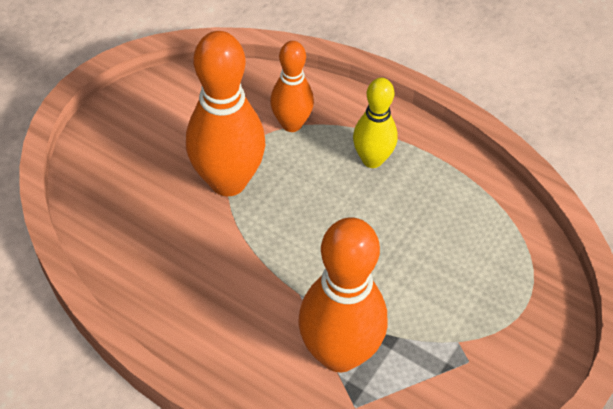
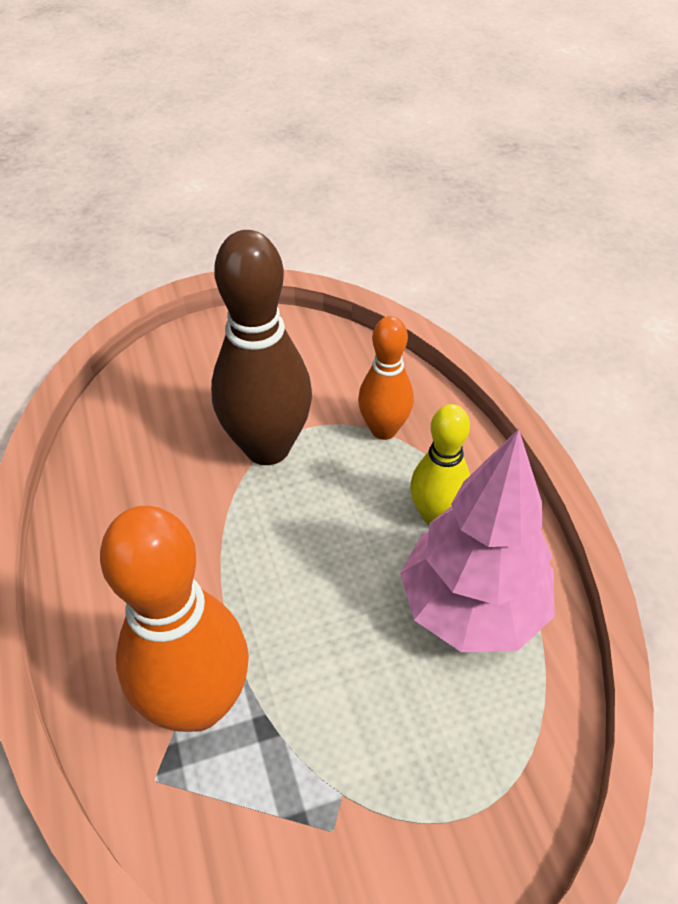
camera: 40 degrees right, 5 degrees down
orange bowling pin [186,31,265,196] -> brown bowling pin [211,230,312,465]
none -> pink tree [400,429,555,652]

